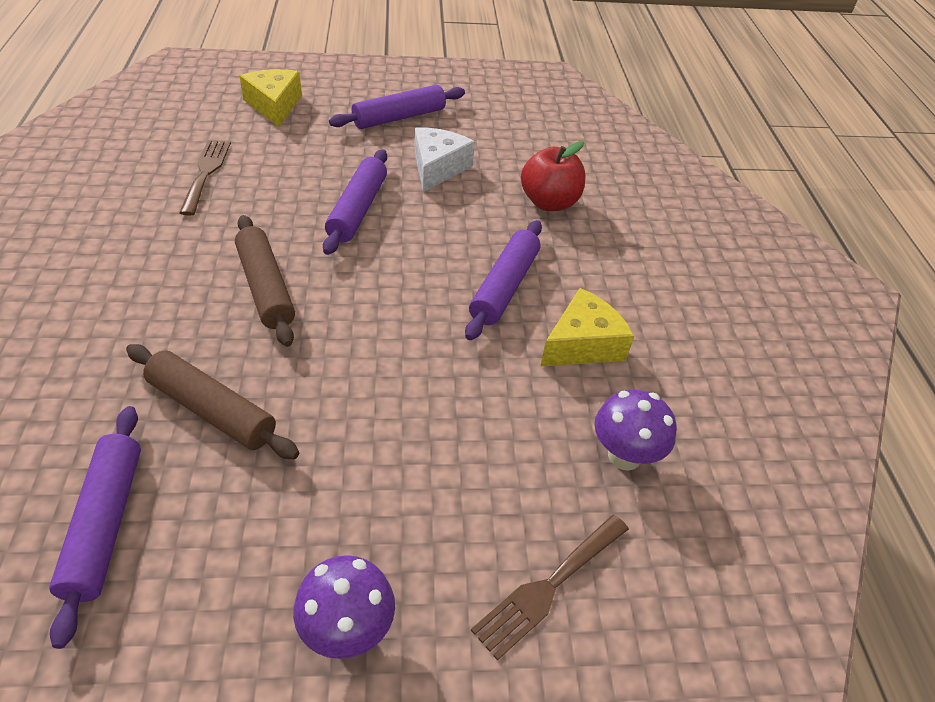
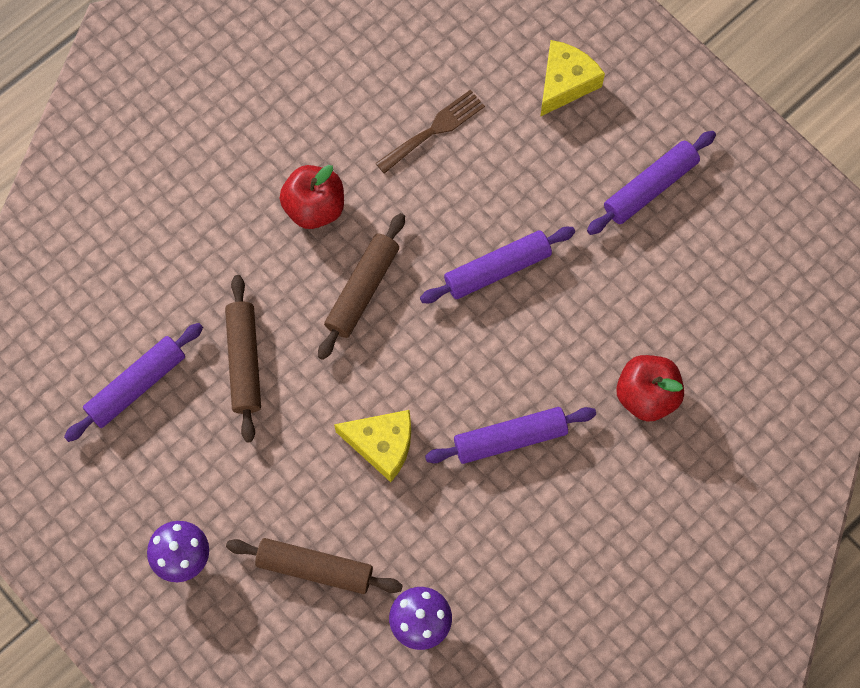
camera: 55 degrees right, 25 degrees up
purple rolling pin [329,85,465,129] -> purple rolling pin turned 60 degrees counterclockwise [587,131,716,235]
white cheese [414,127,475,192] -> none
brown fork [471,515,629,661] -> none
yellow cheese [541,288,634,366] -> yellow cheese moved to [334,410,411,482]
none -> brown rolling pin [226,538,403,594]
none -> red apple [279,165,344,229]

